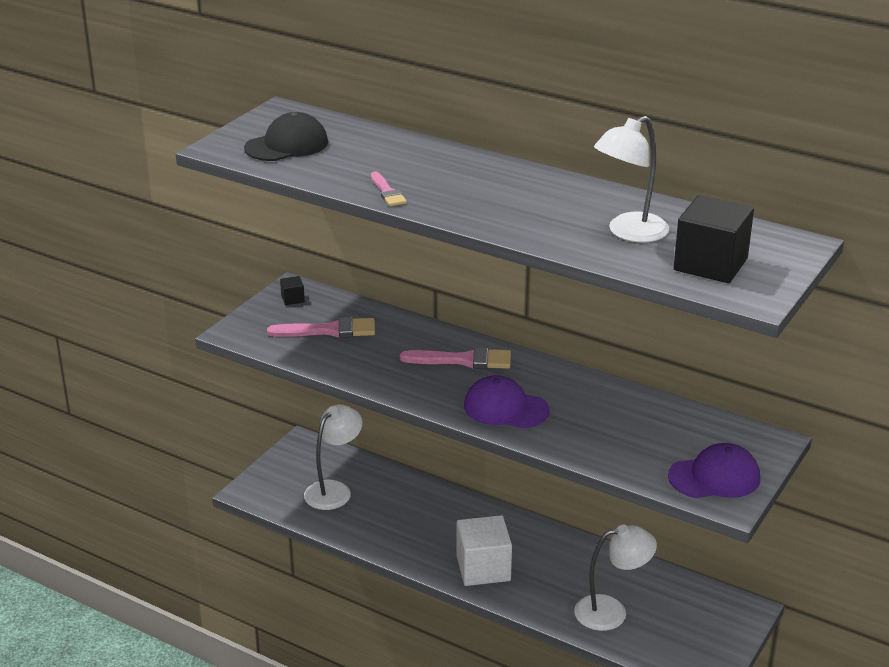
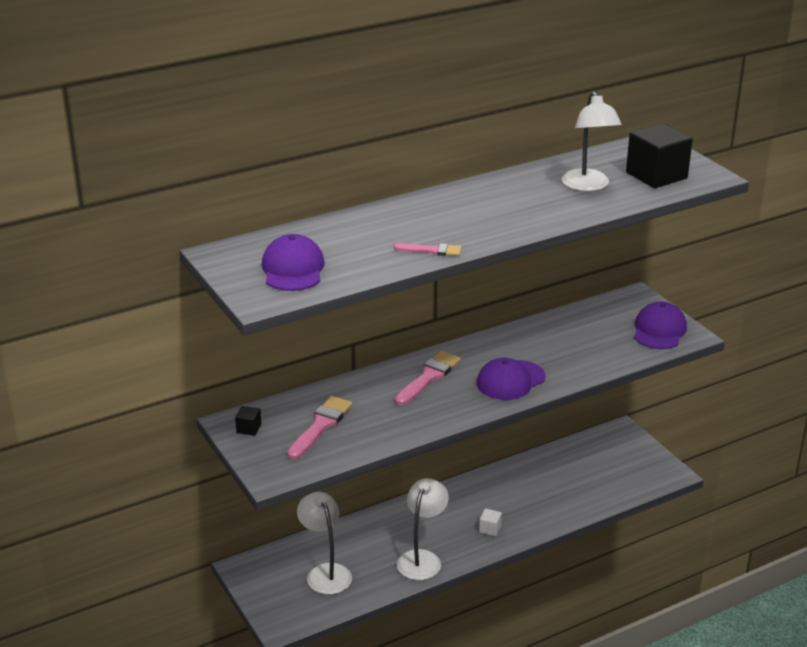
camera: 60 degrees left, 0 degrees up
black cap [244,112,328,161] -> purple cap [262,234,325,291]
white cube [456,515,512,586] -> white cube [479,508,502,536], size x0.44
white lamp [574,525,657,631] -> white lamp moved to [397,478,449,580]

